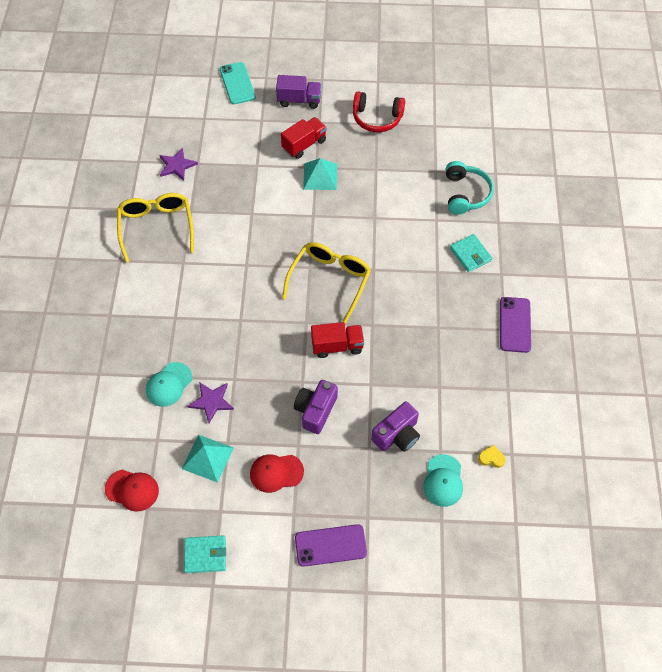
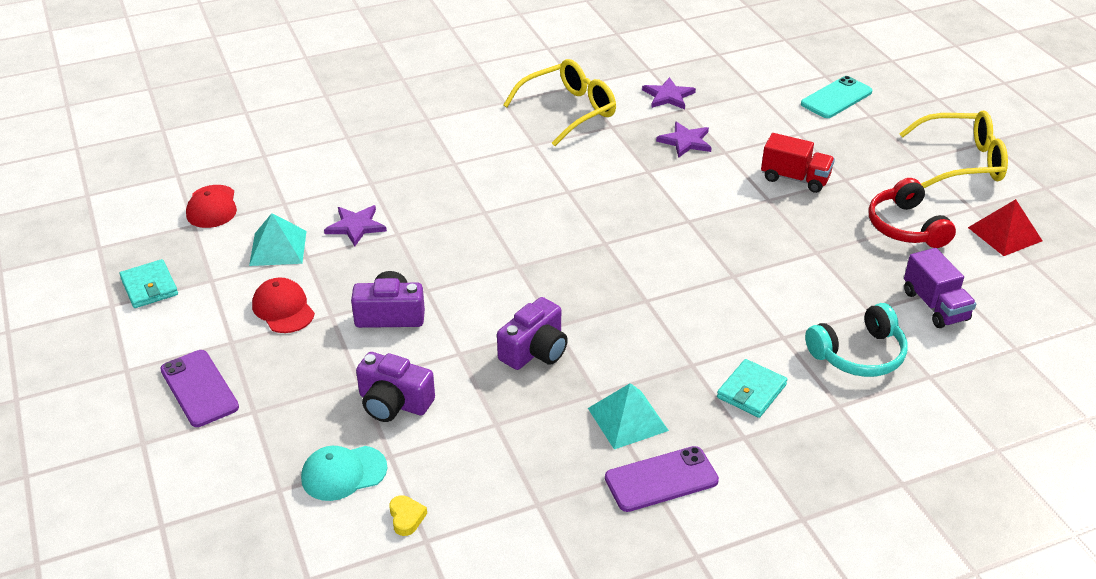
camera: 65 degrees right, 20 degrees down
turquoise cap [146,362,192,407] -> none
purple truck [276,75,321,109] -> purple truck moved to [904,248,976,328]
yellow glasses [282,242,371,323] -> yellow glasses moved to [899,110,1008,188]
turquoise pyramid [303,158,337,190] -> turquoise pyramid moved to [588,383,669,449]
red truck [311,322,364,358] -> none
none -> purple camera [497,297,568,370]
none -> purple star [656,122,712,158]
none -> red pyramid [968,199,1042,256]

